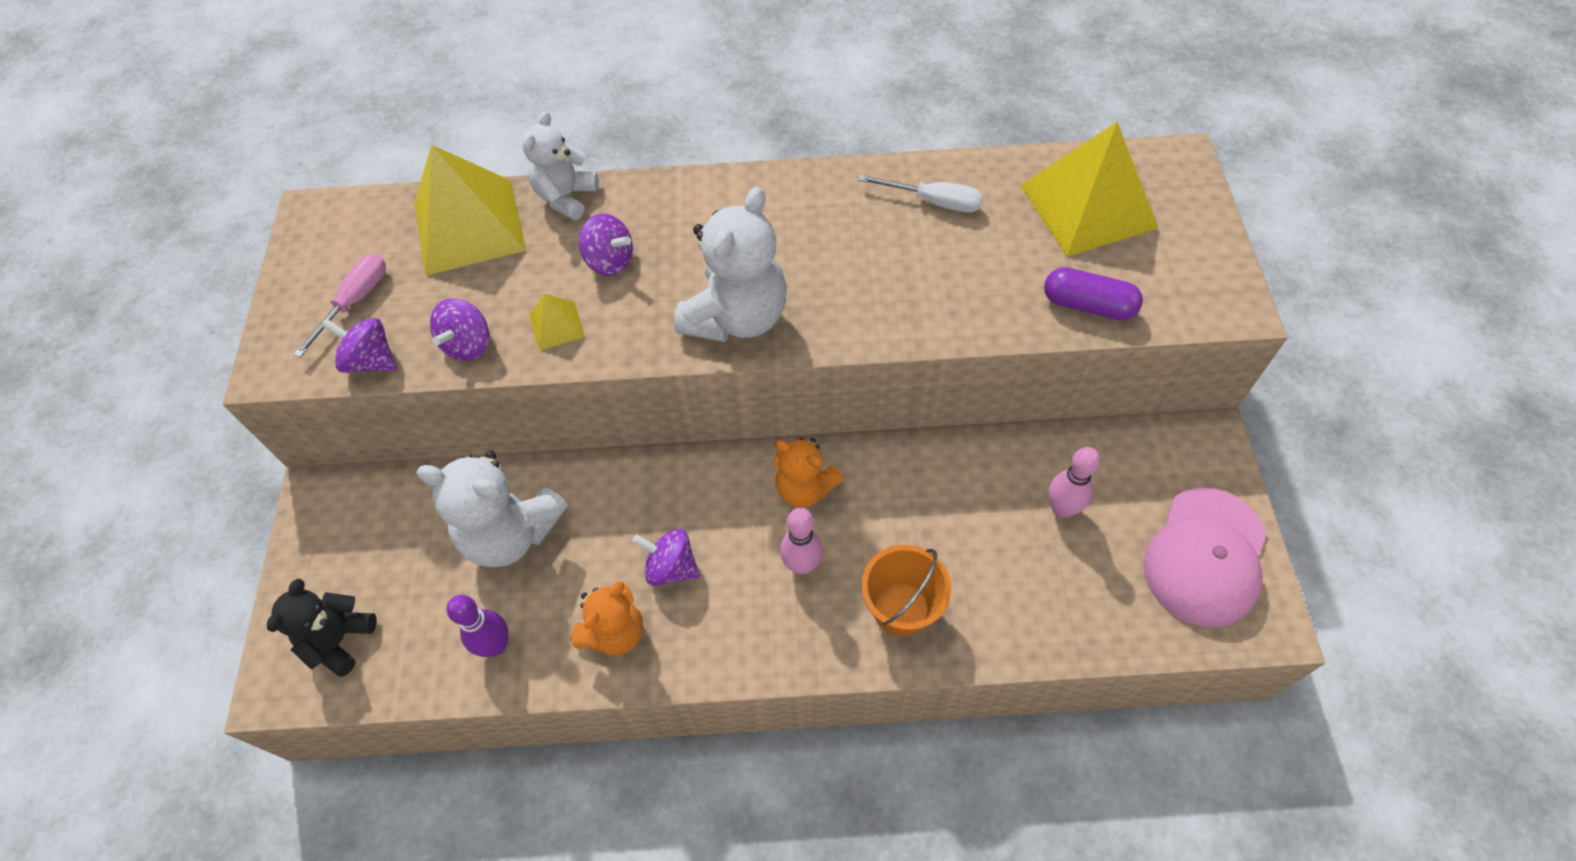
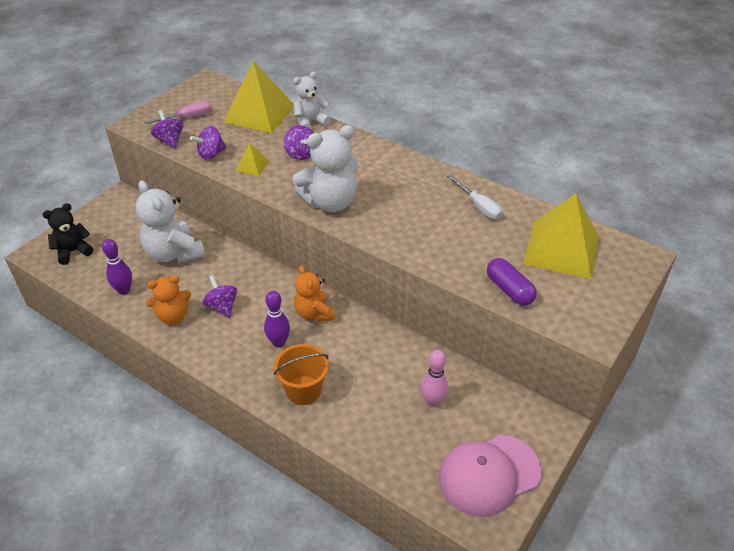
camera: 35 degrees right, 15 degrees down
pink bowling pin [780,508,823,574] -> purple bowling pin [264,291,290,347]

